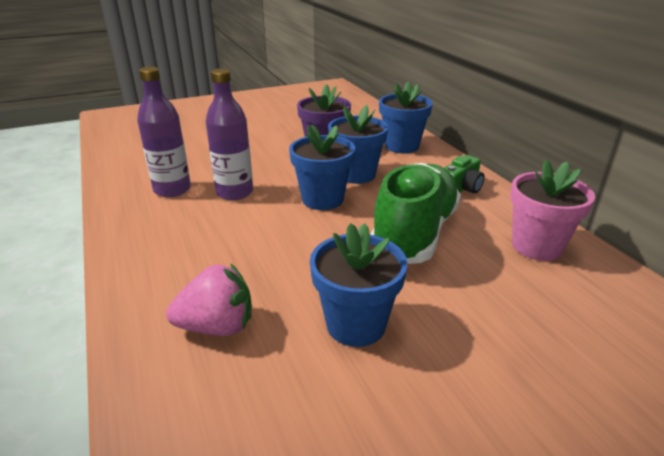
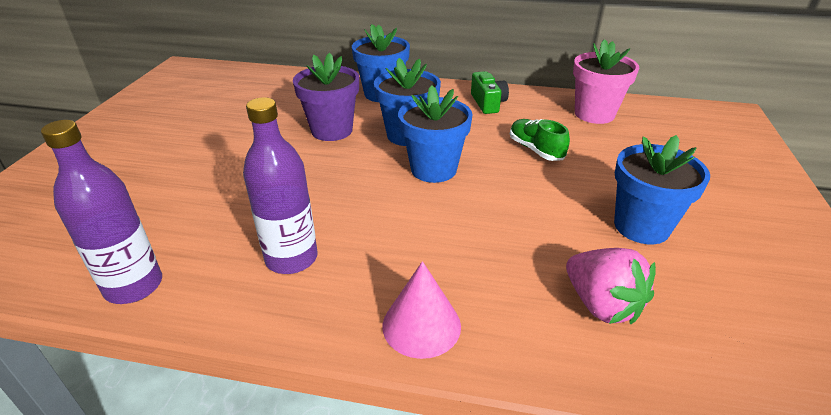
camera: 55 degrees left, 5 degrees up
pink strawberry [166,264,252,336] -> pink strawberry turned 120 degrees clockwise [566,248,656,324]
purple bottle [206,68,253,200] -> purple bottle moved to [41,120,162,304]
green shoe [370,163,461,264] -> green shoe [510,119,570,161], size x0.48
none -> pink cone [382,261,461,359]

